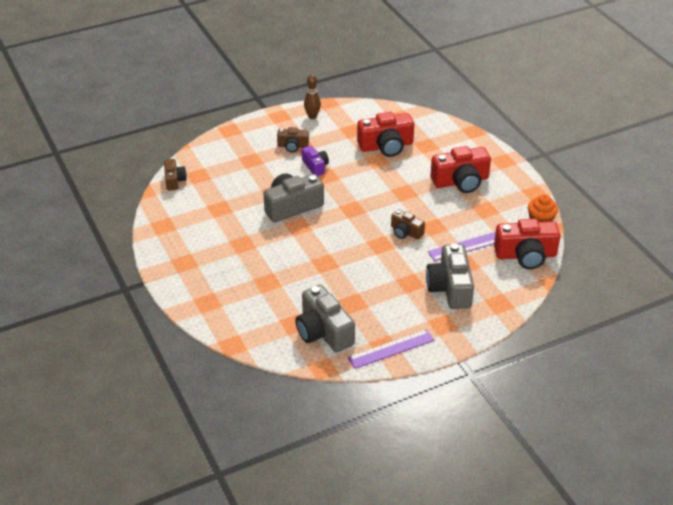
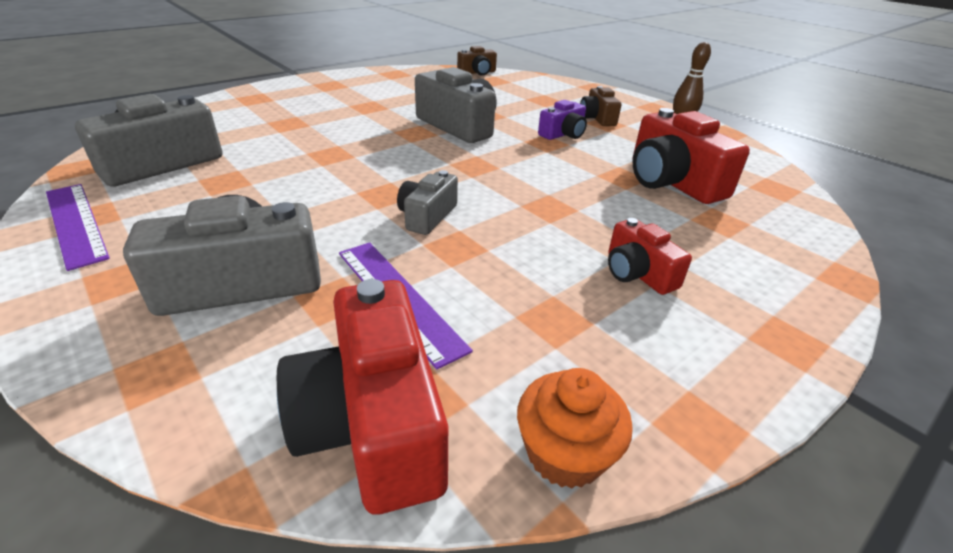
camera: 75 degrees right, 5 degrees down
brown camera [391,210,425,239] -> grey camera [397,170,458,235]
red camera [430,146,491,193] -> red camera [608,218,692,295], size x0.56

